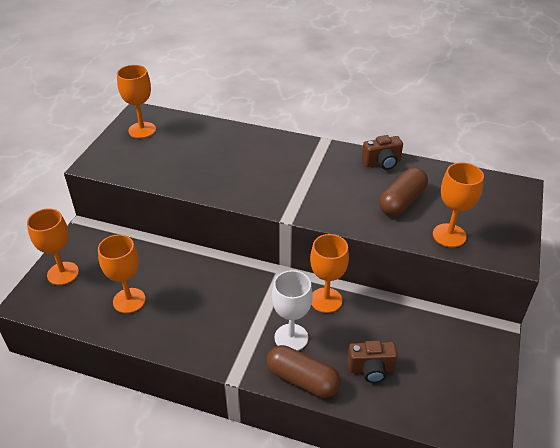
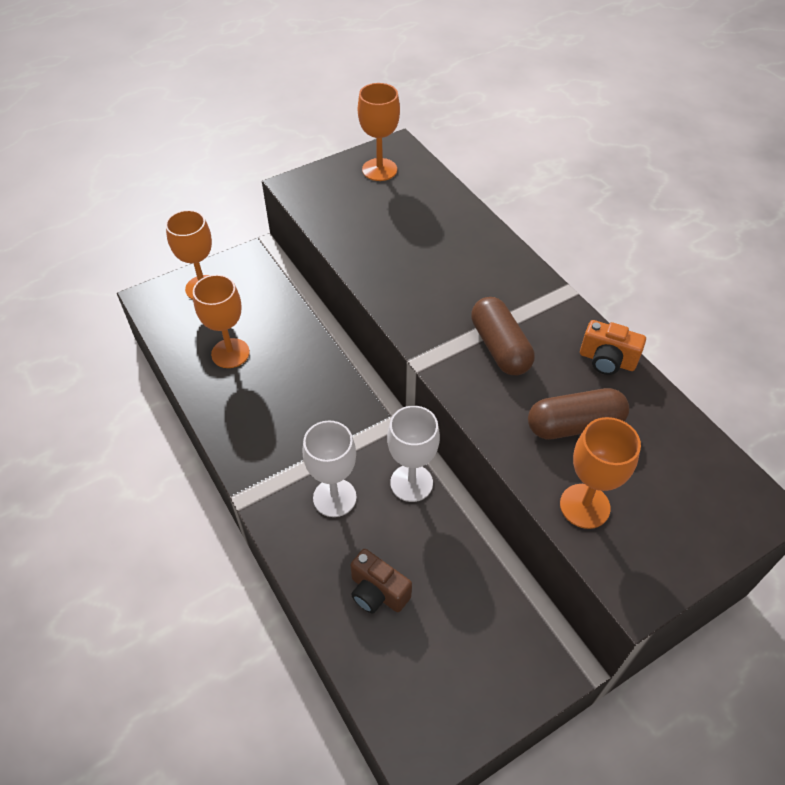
camera: 40 degrees right, 10 degrees up
brown capsule [266,345,341,398] -> brown capsule moved to [471,297,534,375]
orange goblet [310,234,349,313] -> white goblet [387,406,440,502]
brown camera [362,135,403,170] -> orange camera [580,320,646,375]

